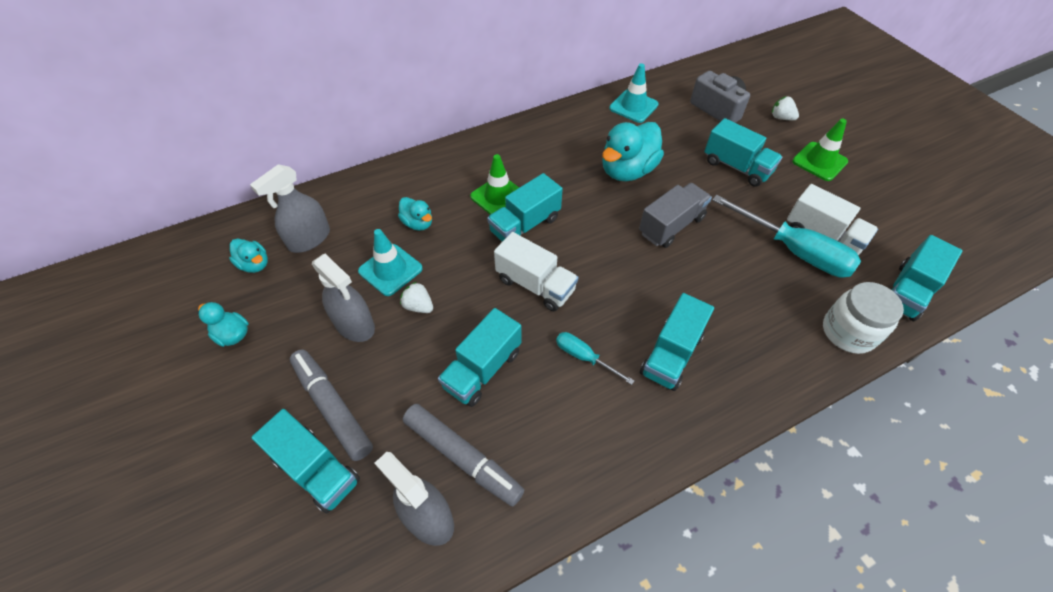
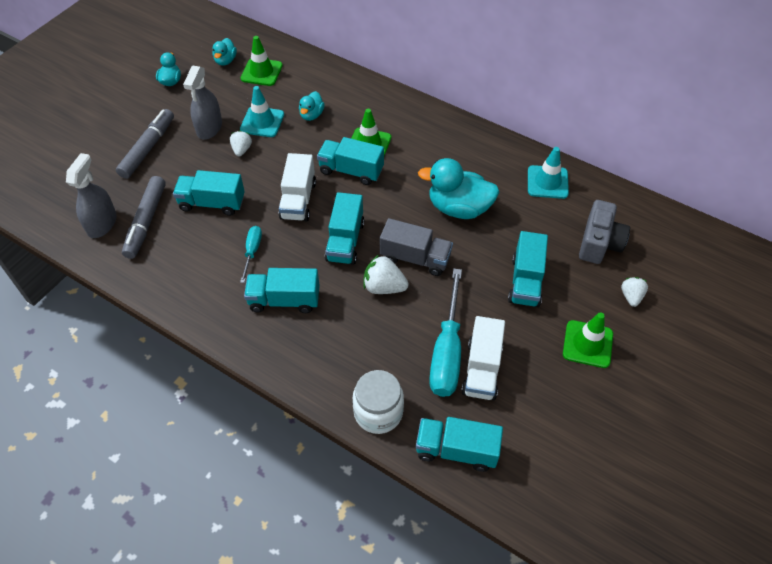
camera: 60 degrees right, 0 degrees up
grey spray bottle [250,164,330,253] -> green traffic cone [241,36,283,86]
turquoise truck [251,409,360,514] -> turquoise truck moved to [325,192,364,265]
none -> white strawberry [363,255,409,294]

